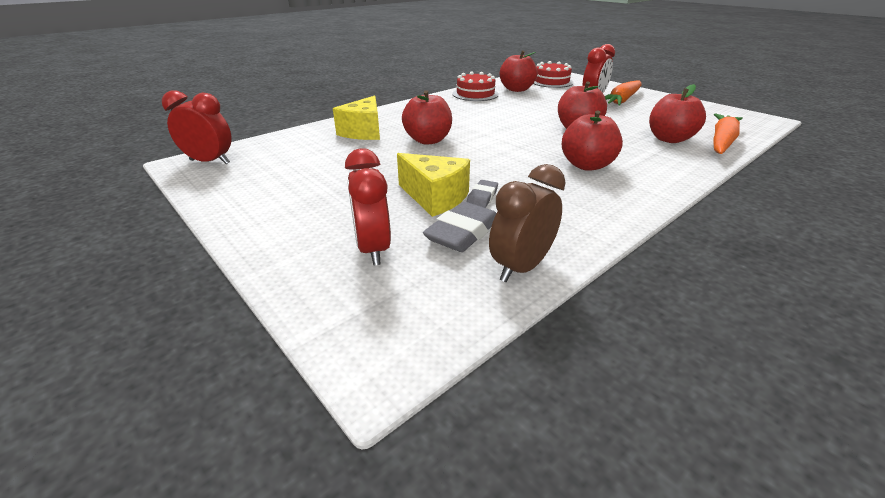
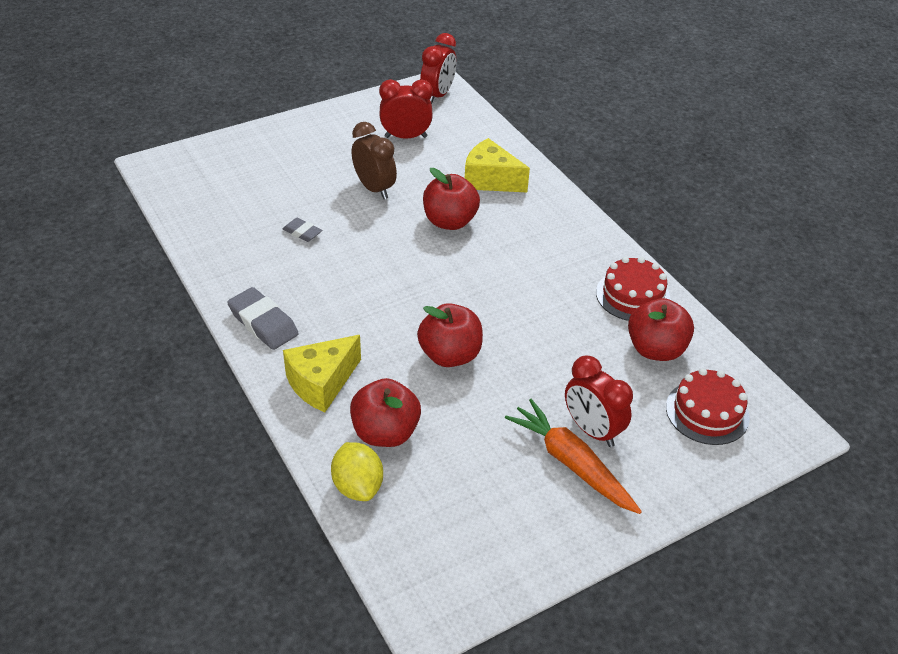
camera: 100 degrees right, 10 degrees up
red clock [345,148,391,265] -> red clock moved to [379,79,433,139]
yellow cheese [397,153,470,217] -> yellow cheese moved to [283,335,361,412]
grey eraser [423,202,496,252] -> grey eraser moved to [227,287,299,350]
brown clock [489,164,566,282] -> brown clock moved to [352,122,397,199]
red apple [562,110,623,171] -> none
orange carrot [713,114,743,154] -> yellow lemon [331,442,383,501]

